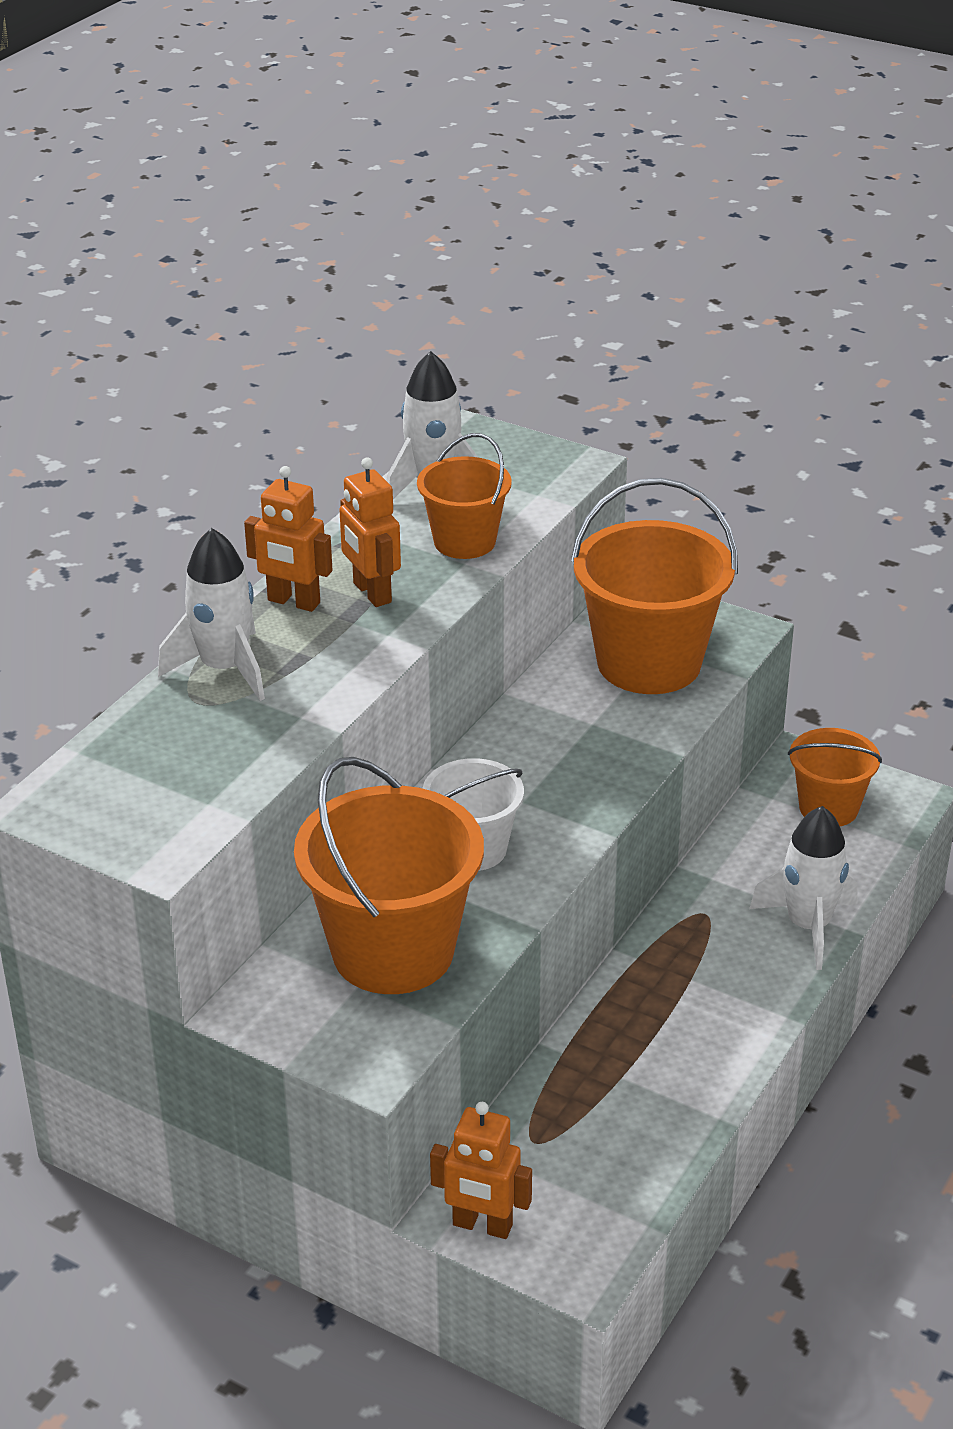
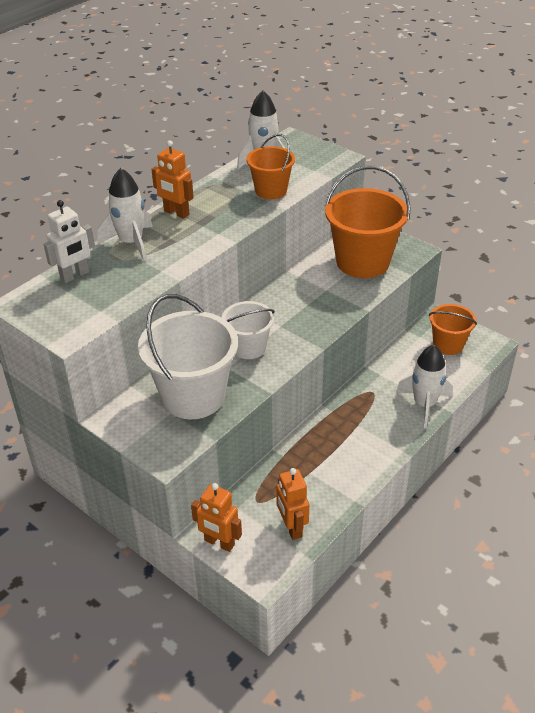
camera: 10 degrees right, 5 degrees up
orange bucket [294,757,484,994] -> white bucket [138,294,238,419]
orange robot [339,457,401,607] -> orange robot moved to [276,468,309,540]
none -> white robot [44,200,95,283]

